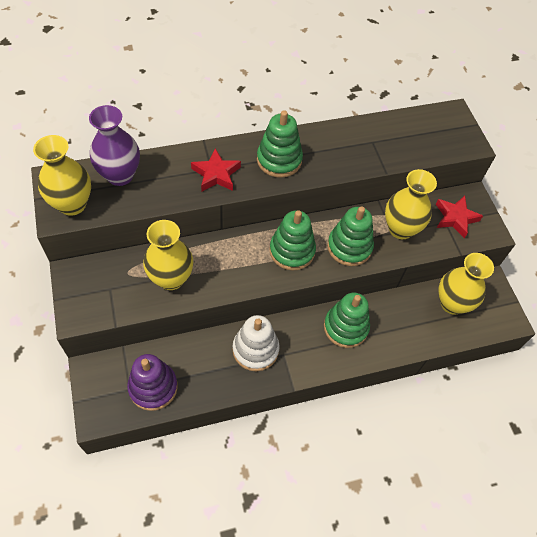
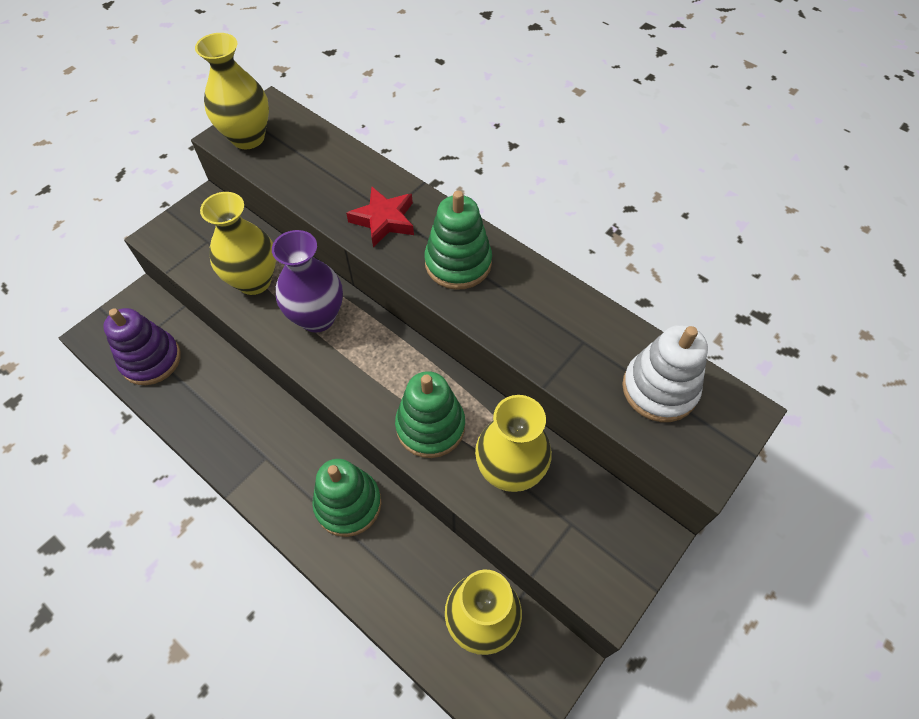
camera: 60 degrees right, 0 degrees up
purple vase [89,105,140,186] -> purple vase moved to [272,230,343,333]
white stacking toy [232,315,280,371] -> white stacking toy moved to [622,325,708,422]
green stacking toy [270,210,316,271] -> none
red star [436,196,483,239] -> none

